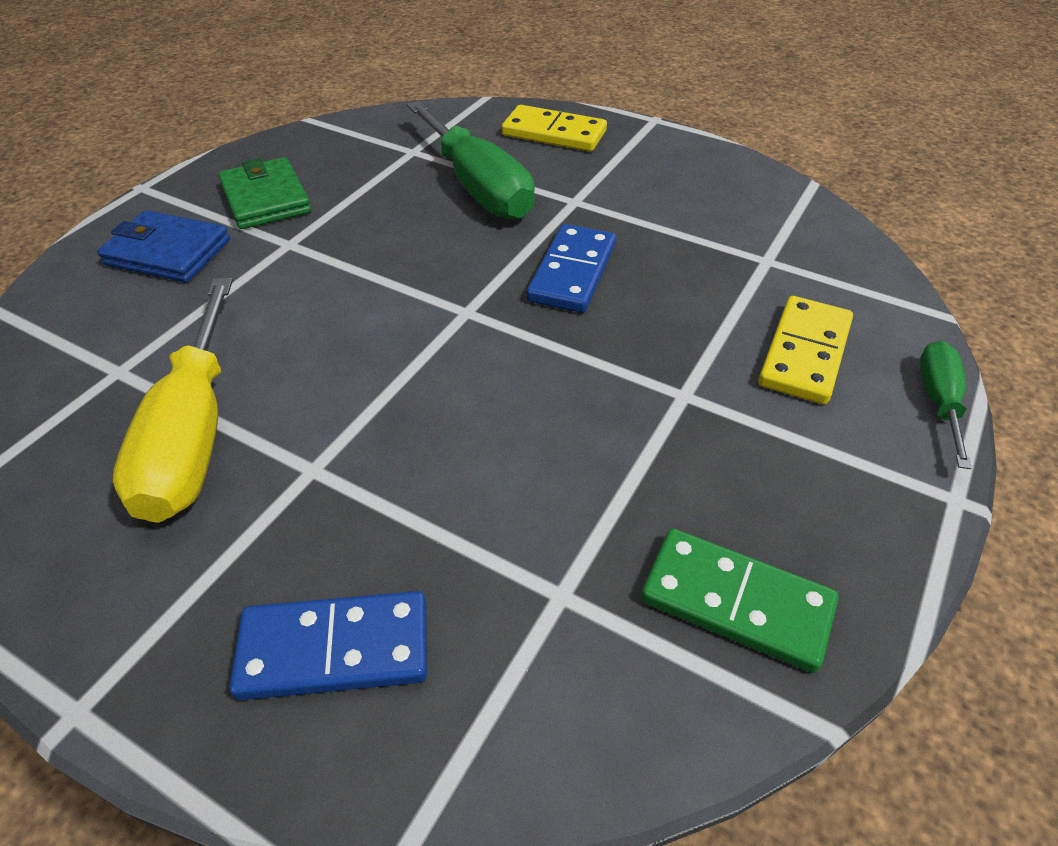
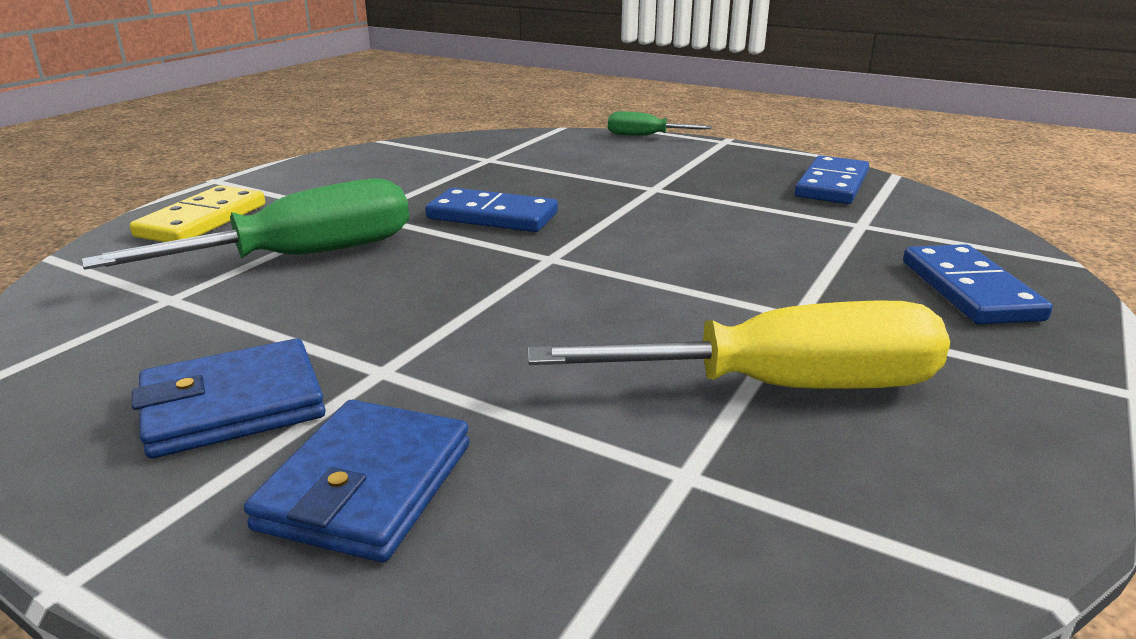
camera: 90 degrees left, 20 degrees down
green wallet [218,157,311,229] -> blue wallet [132,338,326,459]
green domino [641,528,839,673] -> blue domino [795,155,869,204]
yellow domino [758,296,853,405] -> none

